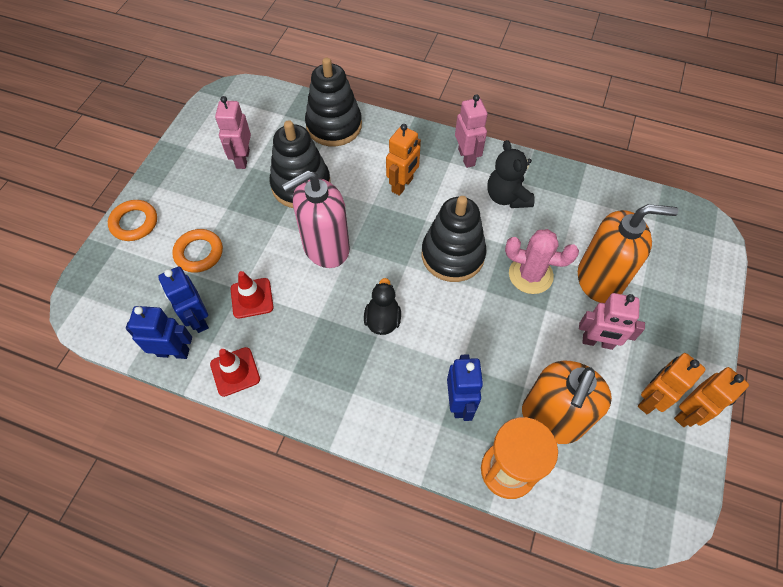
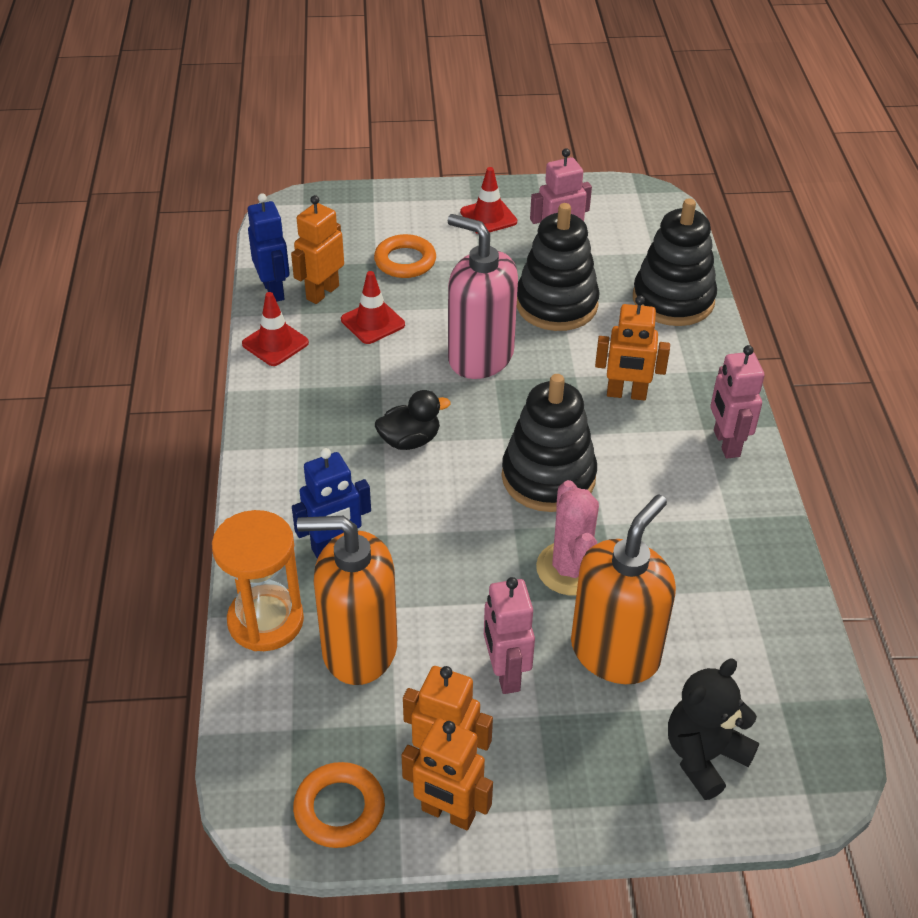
camera: 65 degrees right, 15 degrees down
orange ring [108,200,157,241] -> orange ring moved to [293,762,385,848]
blue robot [158,266,209,333] -> orange robot [291,195,344,304]
pink robot [455,94,488,168] -> pink robot turned 120 degrees clockwise [710,345,765,459]
black teddy bear [487,140,534,208] -> black teddy bear moved to [668,658,759,800]
orange soap dispenser [578,204,678,303] -> orange soap dispenser turned 120 degrees counterclockwise [571,494,676,684]
none -> red traffic cone [460,167,517,234]

